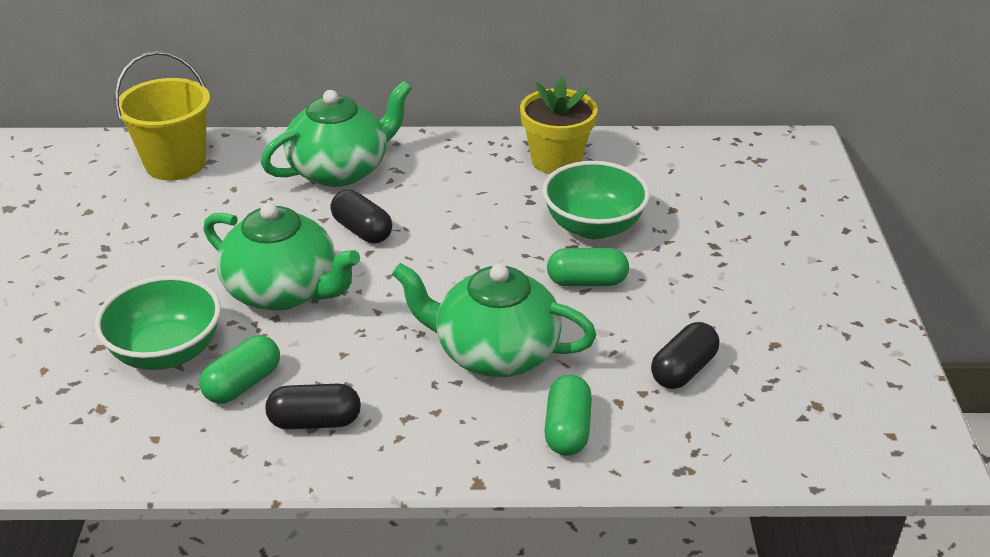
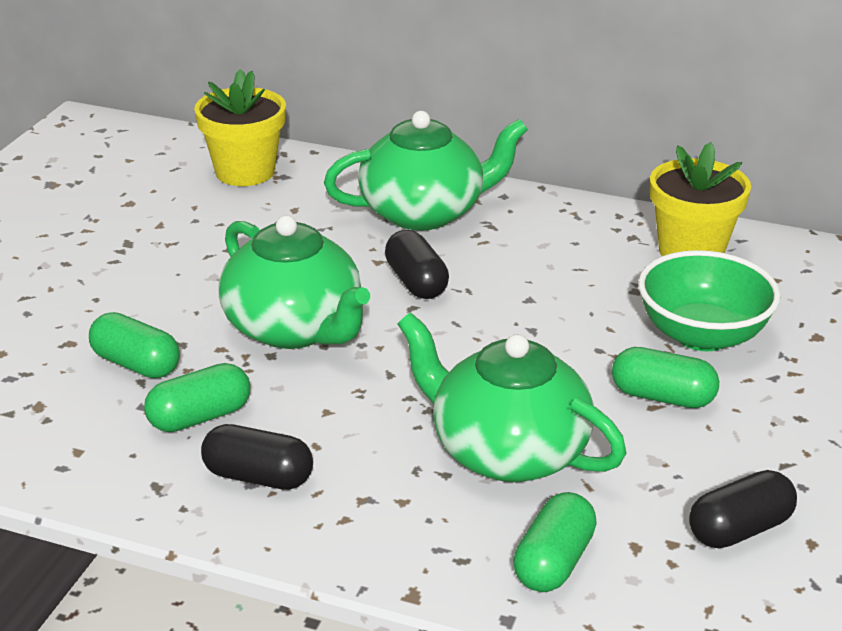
camera: 20 degrees right, 5 degrees down
green bowl [95,275,221,370] -> green capsule [89,312,180,378]
yellow bucket [114,51,210,181] -> yellow flower pot [194,69,286,186]

